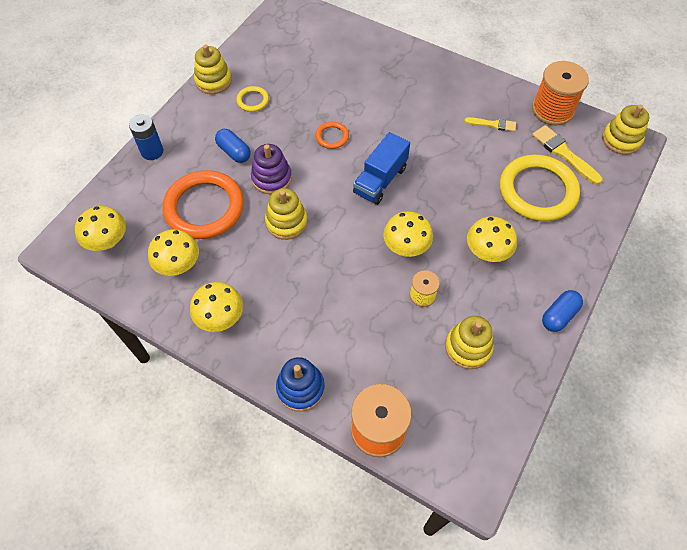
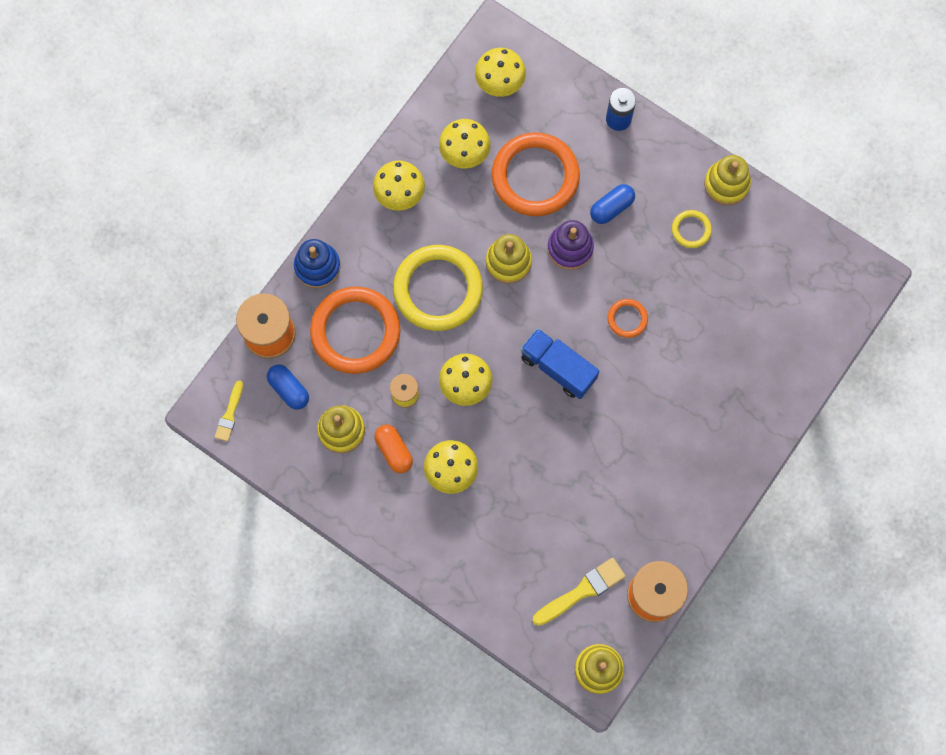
camera: 95 degrees right, 15 degrees up
yellow brush [464,117,516,132] -> yellow brush moved to [215,380,243,442]
yellow ring [500,154,580,221] -> yellow ring moved to [393,245,483,331]
blue capsule [542,290,583,332] -> blue capsule moved to [267,365,309,410]
none -> orange ring [310,286,400,374]
none -> orange capsule [374,424,413,474]

